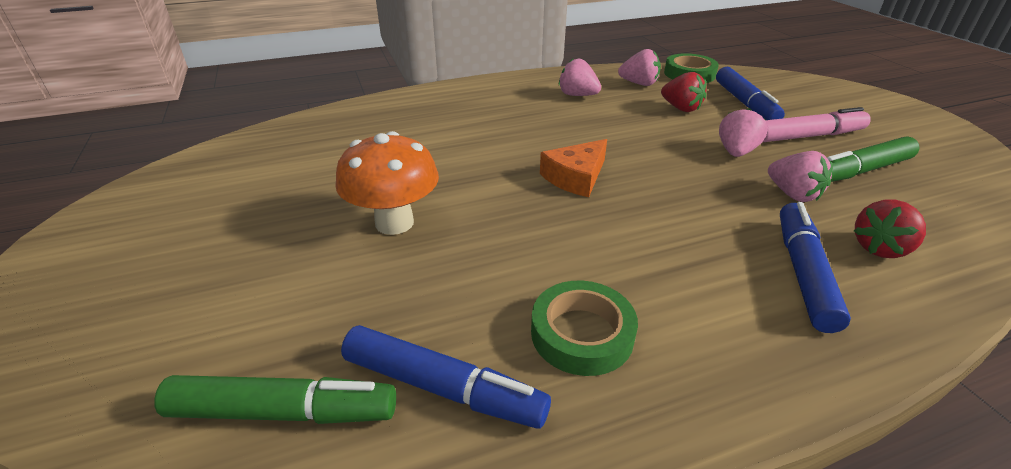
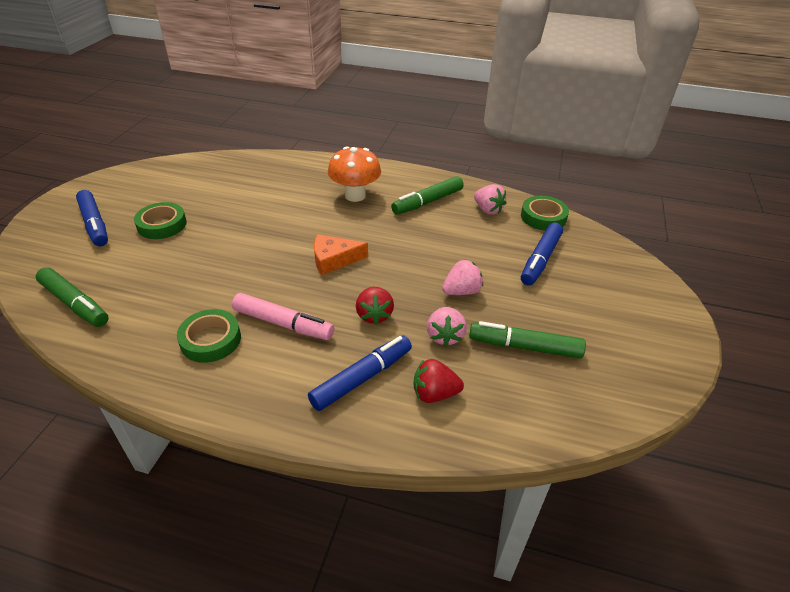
camera: 35 degrees right, 5 degrees up
orange mushroom [335,131,439,235] -> orange mushroom moved to [328,146,381,202]
blue marker [341,325,551,429] -> blue marker moved to [76,190,108,246]
pink strawberry [559,59,601,96] -> green marker [391,176,464,215]
red strawberry [661,72,706,112] -> red strawberry moved to [356,287,394,325]
pink marker [763,107,871,142] -> pink marker moved to [232,293,334,340]
none -> green tape [134,202,187,239]

